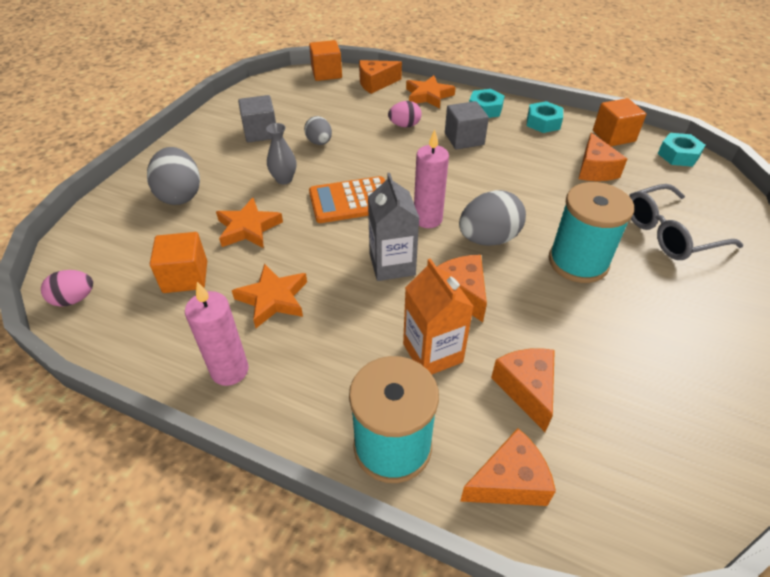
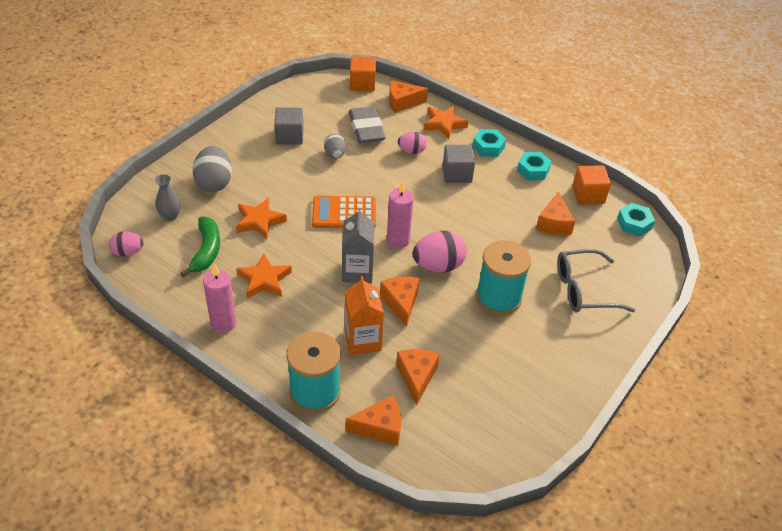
camera: 10 degrees right, 0 degrees up
orange cube [150,232,207,293] -> green banana [180,216,220,277]
grey vase [266,123,296,184] -> grey vase moved to [155,174,181,221]
grey egg [459,190,526,246] -> pink egg [413,231,467,272]
none -> grey eraser [349,106,386,143]

